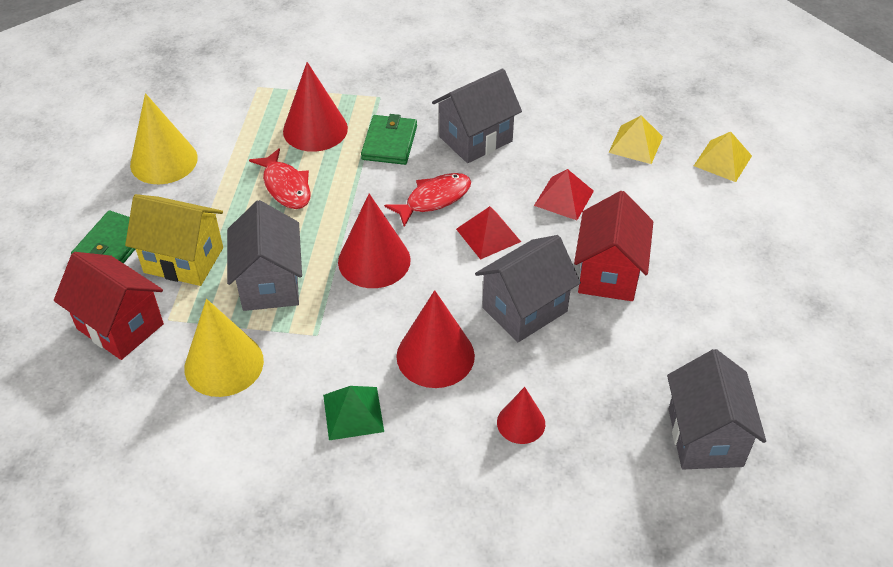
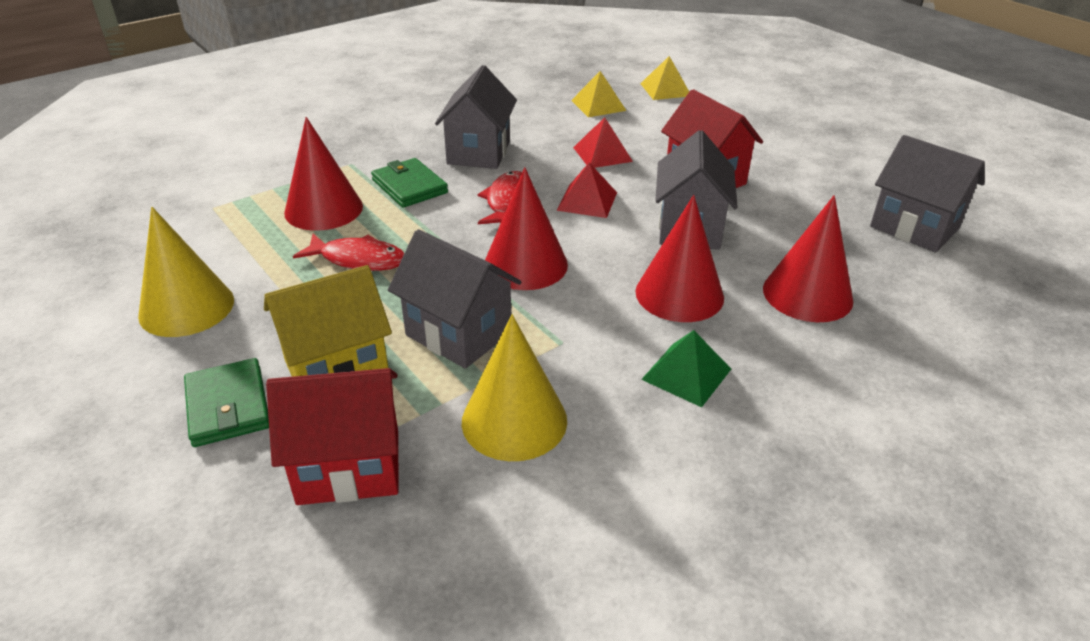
camera: 45 degrees left, 10 degrees down
red cone [497,387,545,444] -> red cone [763,195,853,322], size x1.69

